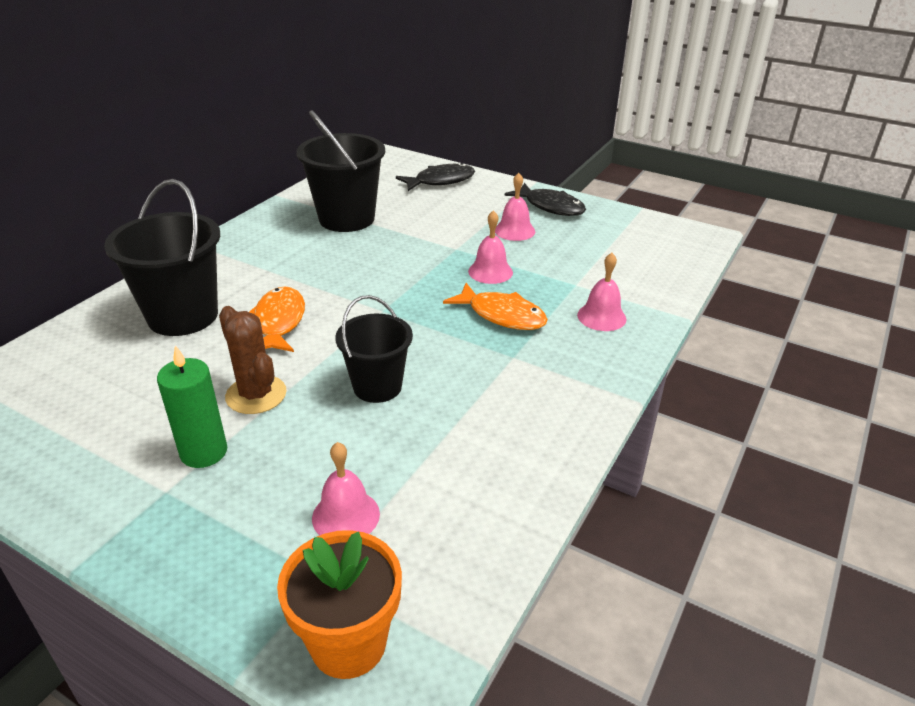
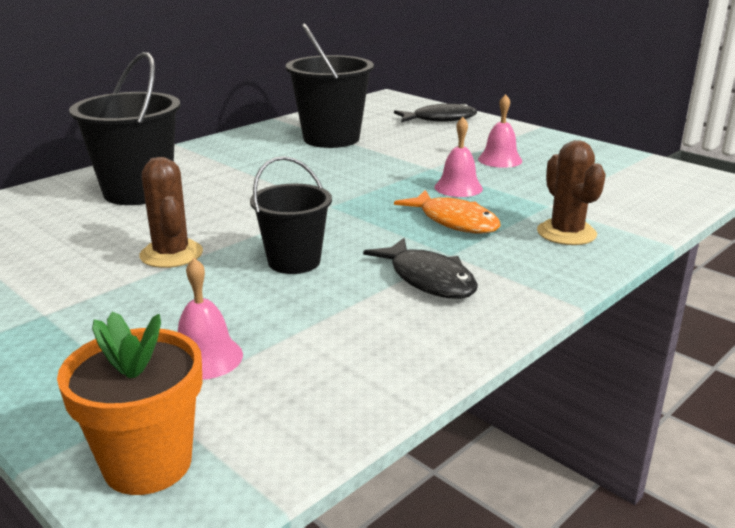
camera: 15 degrees right, 10 degrees down
green candle [157,345,227,468] -> none
orange fish [249,286,305,352] -> none
black fish [504,183,586,216] -> black fish moved to [363,238,478,299]
pink bell [577,253,627,331] -> brown cactus [537,140,606,245]

